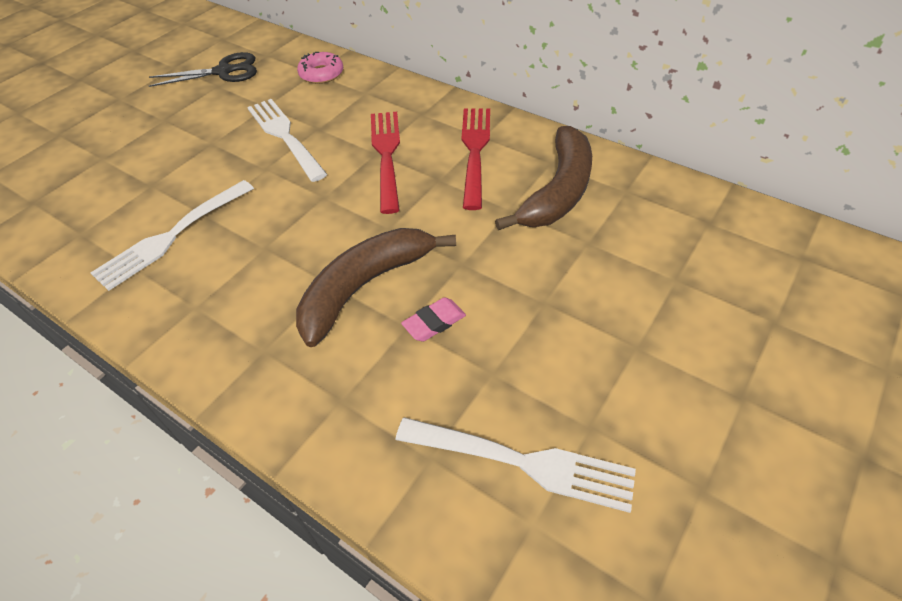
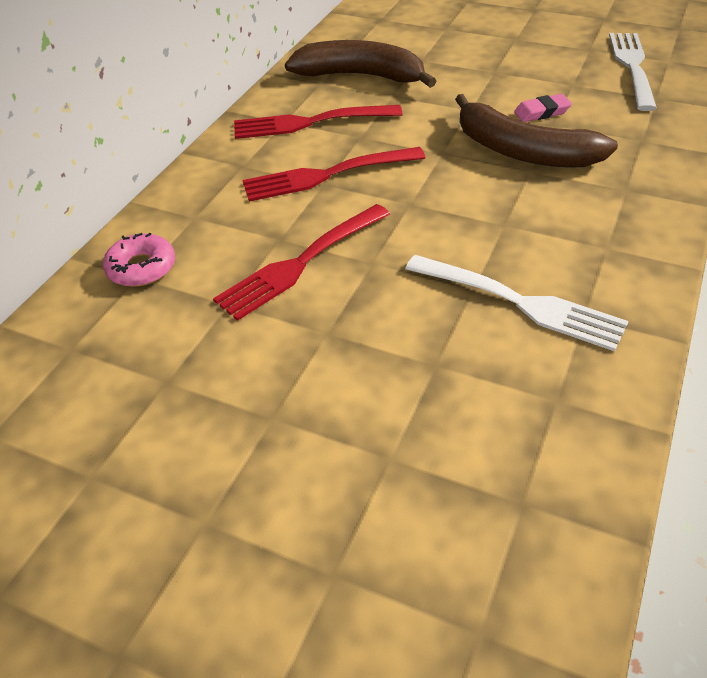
camera: 100 degrees left, 5 degrees down
black scissors [149,52,257,87] -> none
white fork [247,99,327,182] -> red fork [213,204,390,321]
pink eraser [401,297,466,341] -> pink eraser turned 60 degrees counterclockwise [514,94,572,122]

